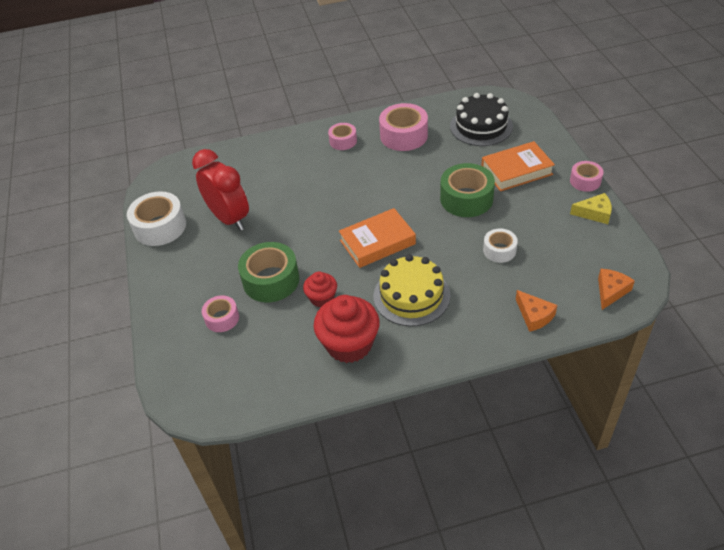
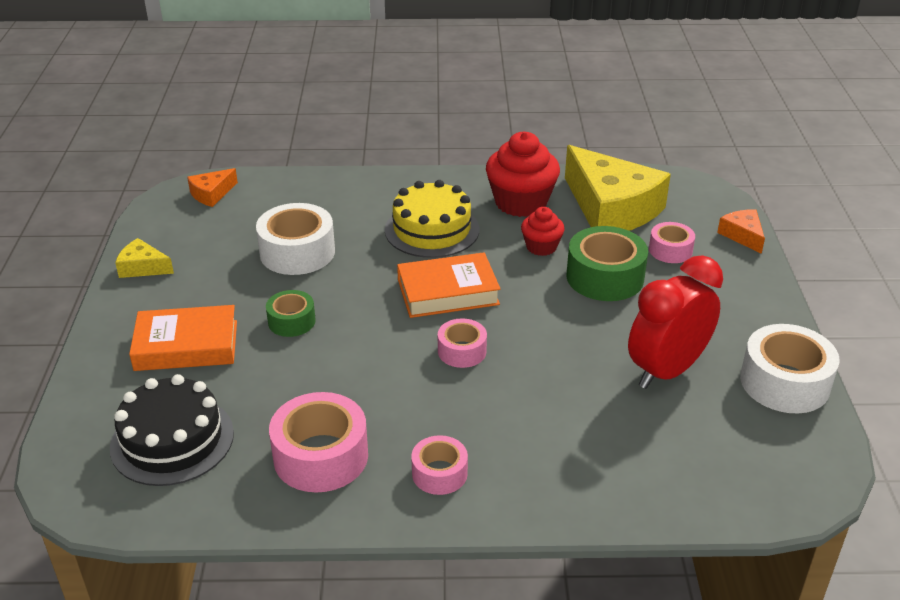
camera: 170 degrees left, 10 degrees down
red clock [192,149,249,231] -> red clock turned 75 degrees clockwise [628,255,723,389]
green tape [440,163,495,217] -> green tape [266,290,316,337], size x0.58
white tape [483,229,518,263] -> white tape [256,203,335,275], size x1.73
orange cheese [516,290,557,332] -> orange cheese moved to [717,209,765,254]
pink tape [570,161,603,192] -> pink tape moved to [438,318,487,368]
none -> yellow cheese [565,145,671,231]

